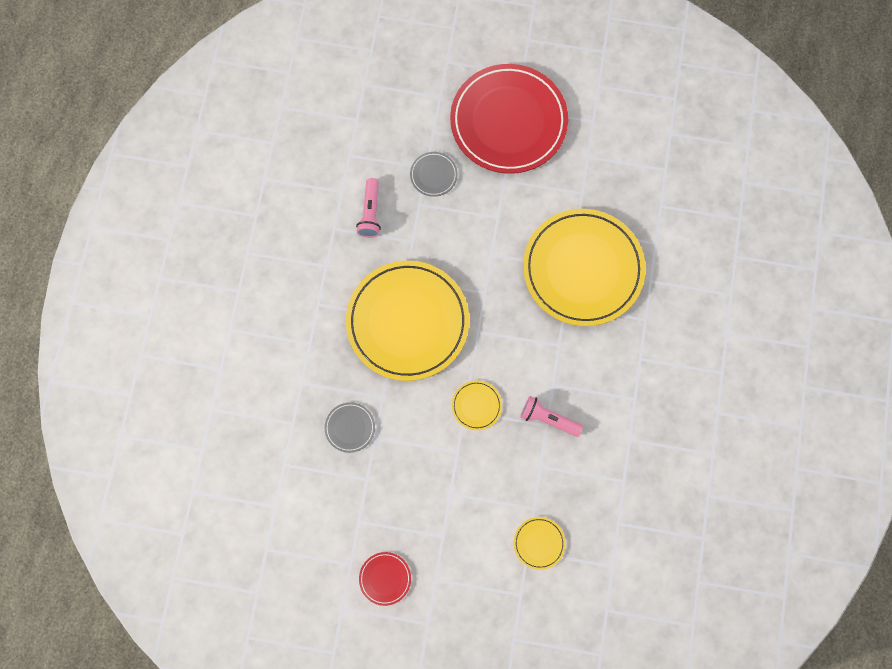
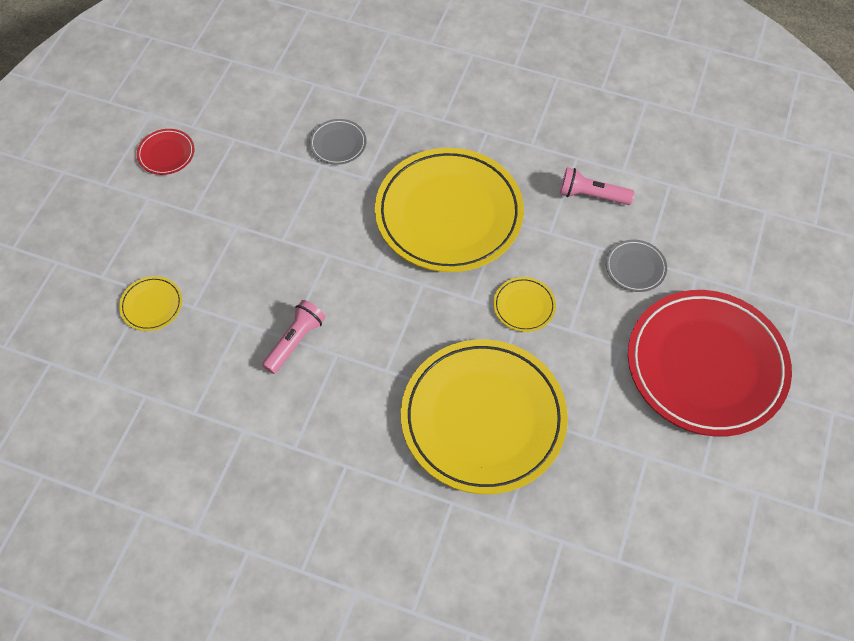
camera: 100 degrees right, 15 degrees down
yellow plate [452,381,502,430] -> yellow plate moved to [493,277,556,332]

